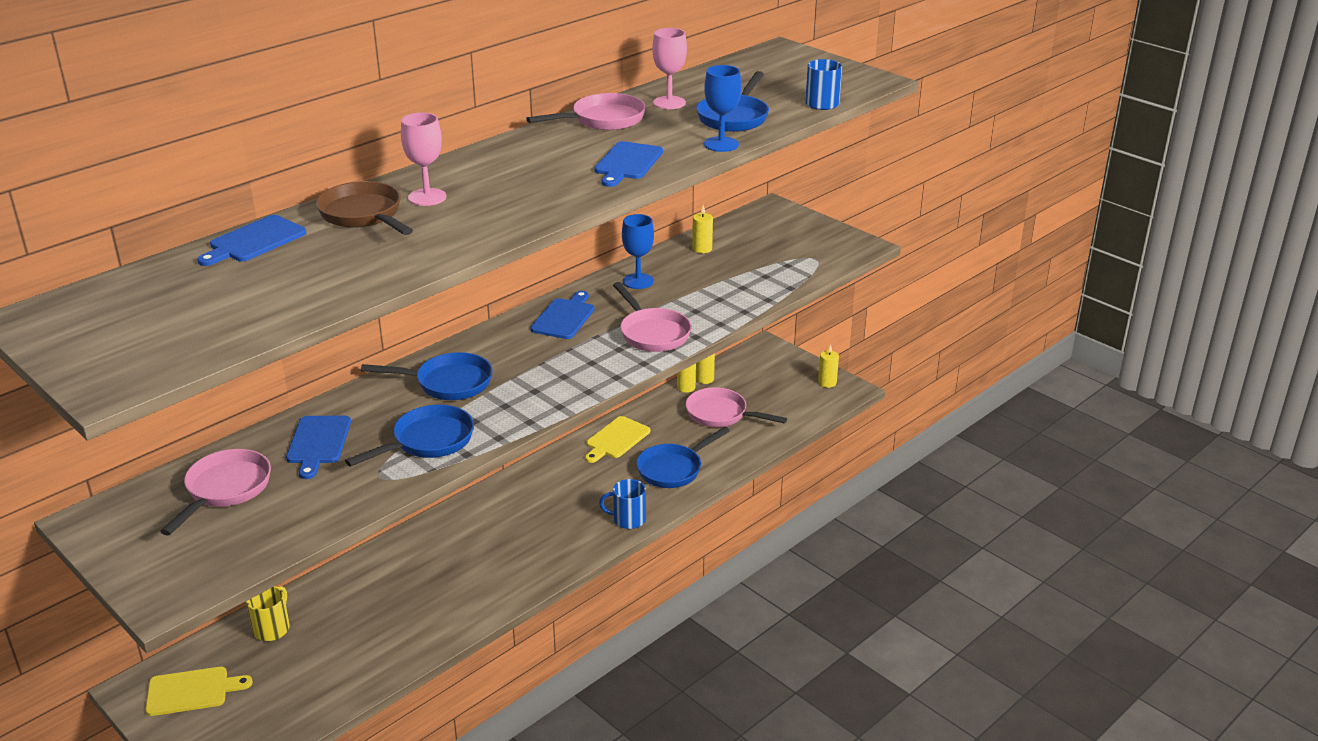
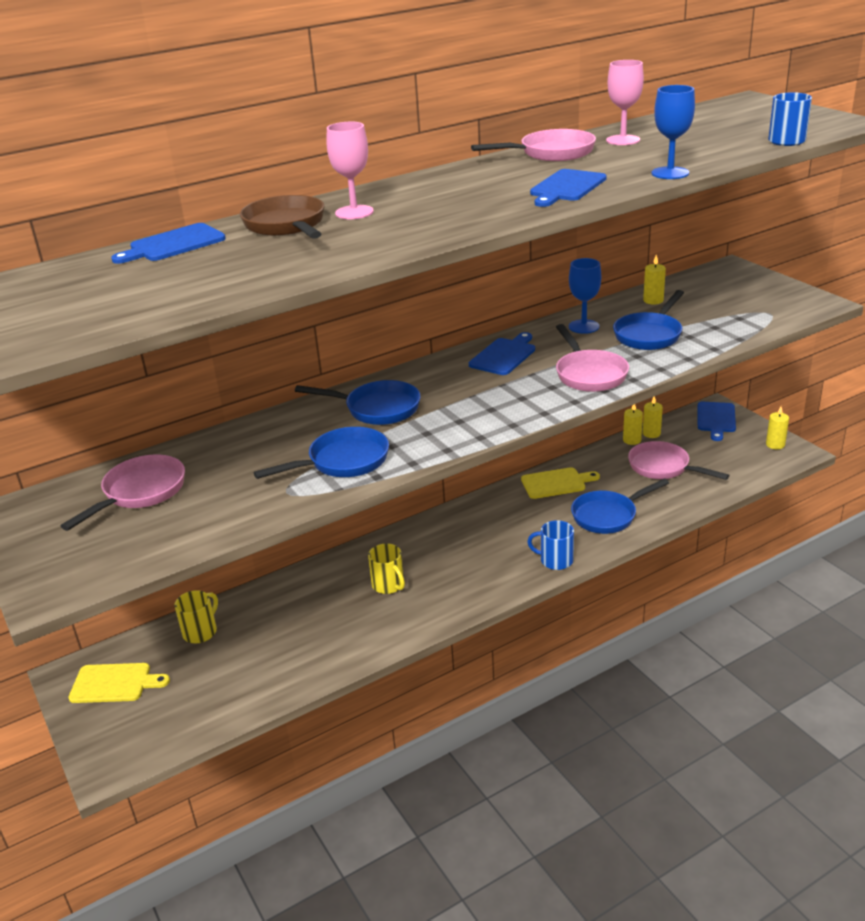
camera: 15 degrees right, 0 degrees up
blue cutting board [286,416,351,479] -> blue cutting board moved to [698,402,736,441]
yellow cutting board [585,416,650,463] -> yellow cutting board turned 150 degrees counterclockwise [521,467,600,499]
blue pan [696,71,769,132] -> blue pan moved to [613,290,684,350]
none -> yellow mug [368,544,405,594]

